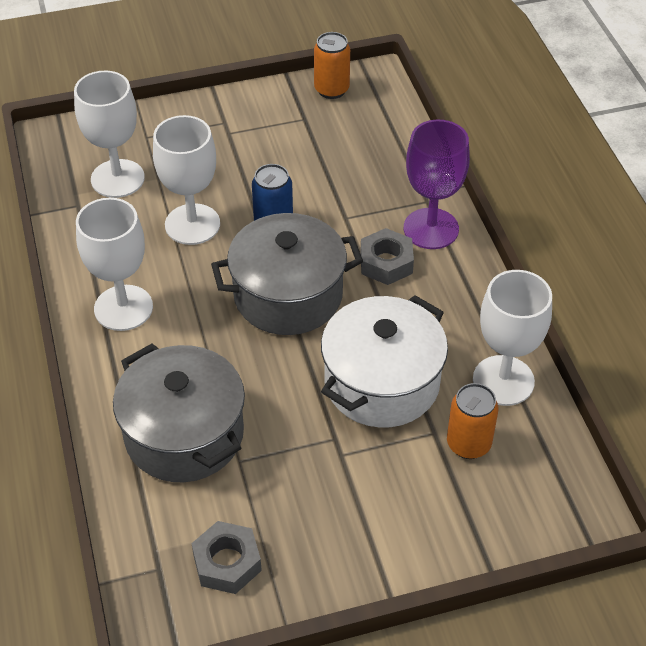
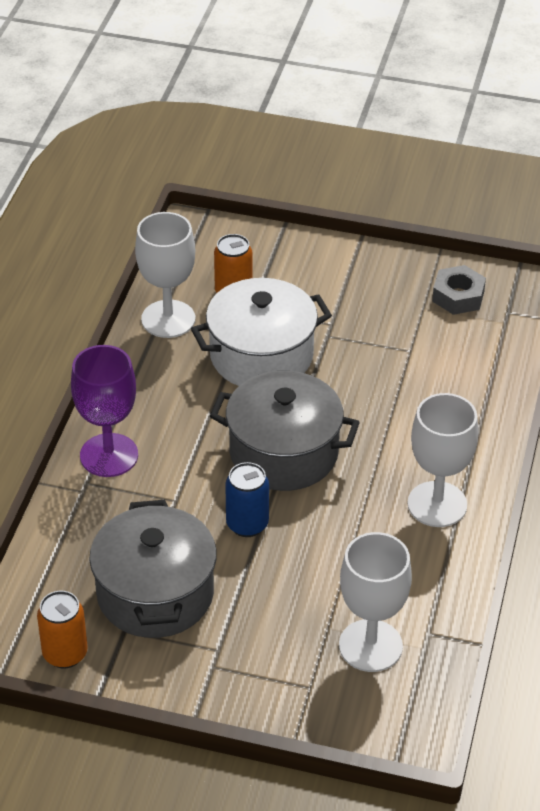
camera: 150 degrees left, 5 degrees down
grey pot [113,343,245,482] -> grey pot moved to [89,500,217,638]
white goblet [153,115,220,245] -> none
grey nut [360,228,414,285] -> none

